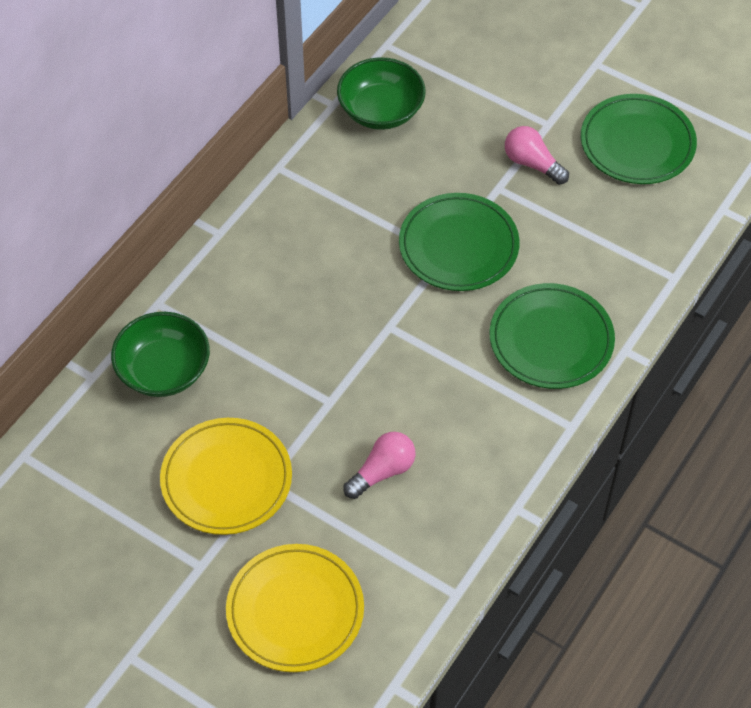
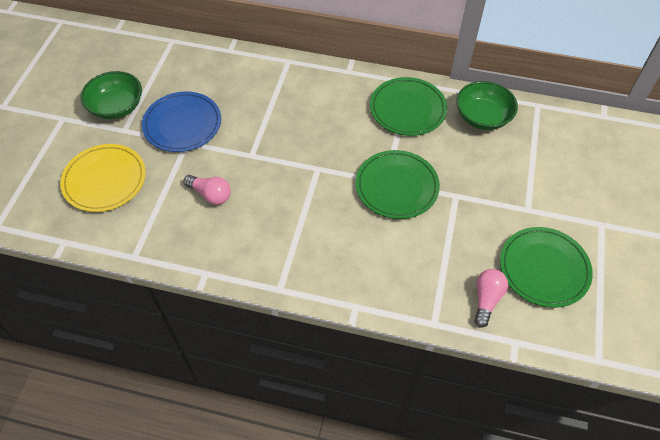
camera: 70 degrees right, 0 degrees up
green bowl [111,312,210,397] -> green bowl moved to [81,71,142,119]
yellow plate [160,418,292,535] -> blue plate [142,91,221,152]
green plate [490,283,615,389] -> green plate moved to [370,77,447,136]
pink light bulb [505,126,569,185] -> pink light bulb moved to [474,269,508,327]

